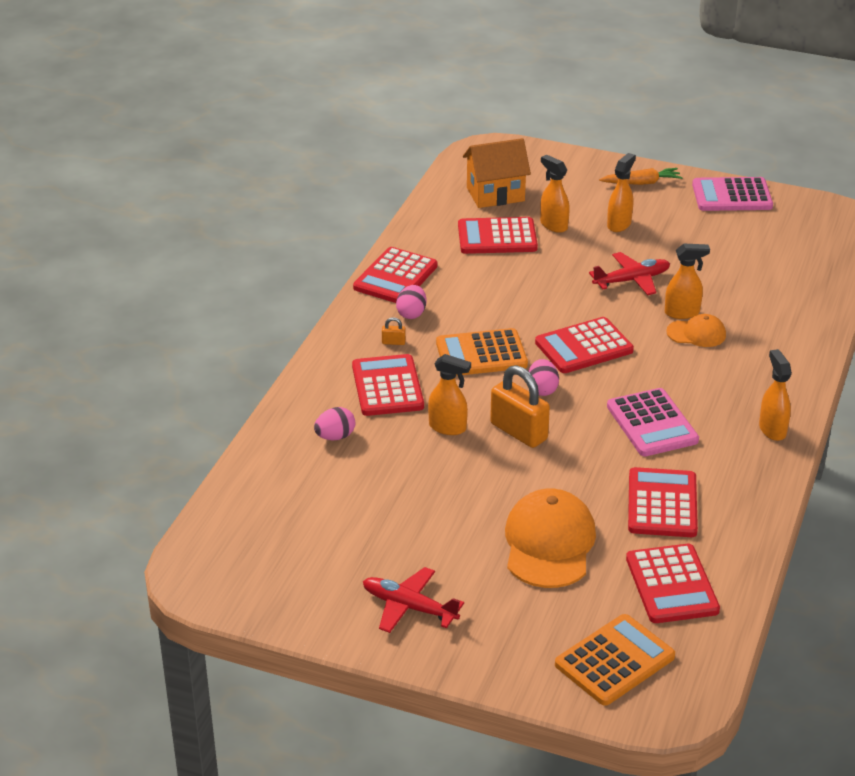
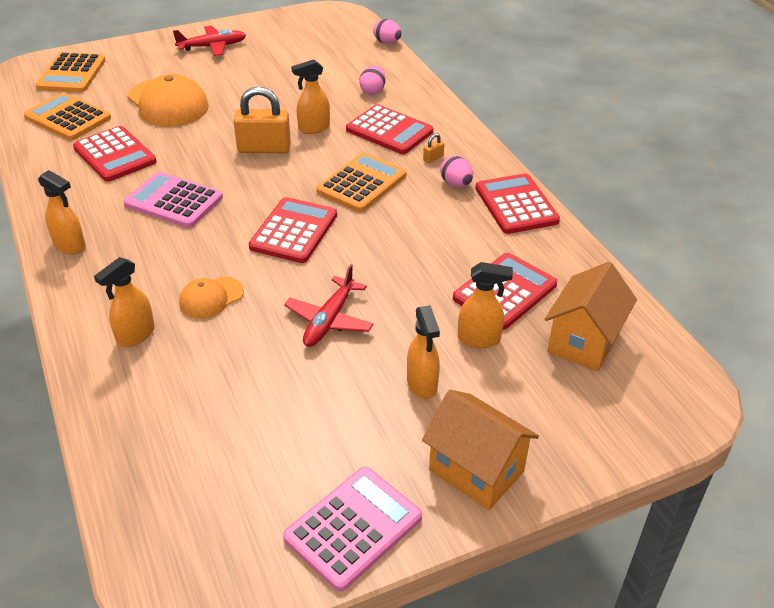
camera: 135 degrees right, 5 degrees up
pink egg [529,359,559,396] -> pink egg moved to [373,19,402,44]
orange carrot [599,168,683,185] -> orange house [422,390,539,510]
red calculator [626,544,720,623] -> orange calculator [24,92,111,140]
orange spray bottle [665,244,710,319] -> orange spray bottle moved to [94,257,155,347]

